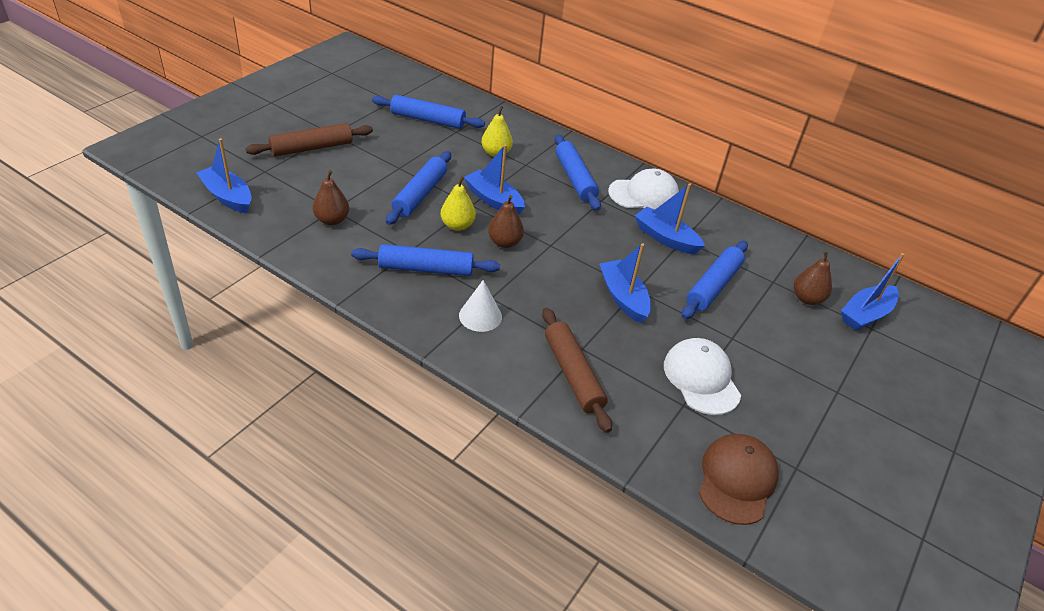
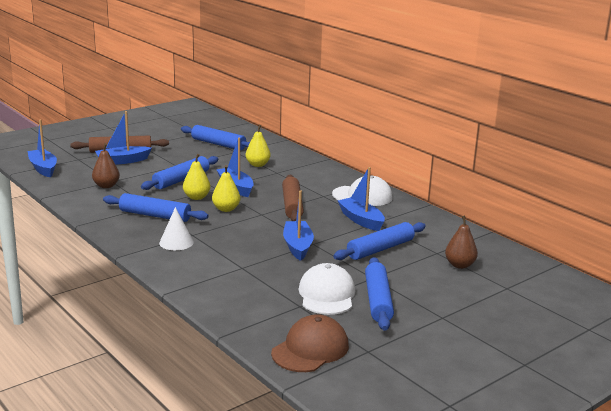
camera: 20 degrees right, 20 degrees down
brown pear [488,195,524,248] -> yellow pear [212,165,240,212]
brown rolling pin [542,308,612,433] -> brown rolling pin moved to [282,175,304,221]
blue rolling pin [554,134,601,211] -> blue rolling pin moved to [365,257,394,331]
blue boat [841,253,905,331] -> blue boat moved to [95,111,152,165]

